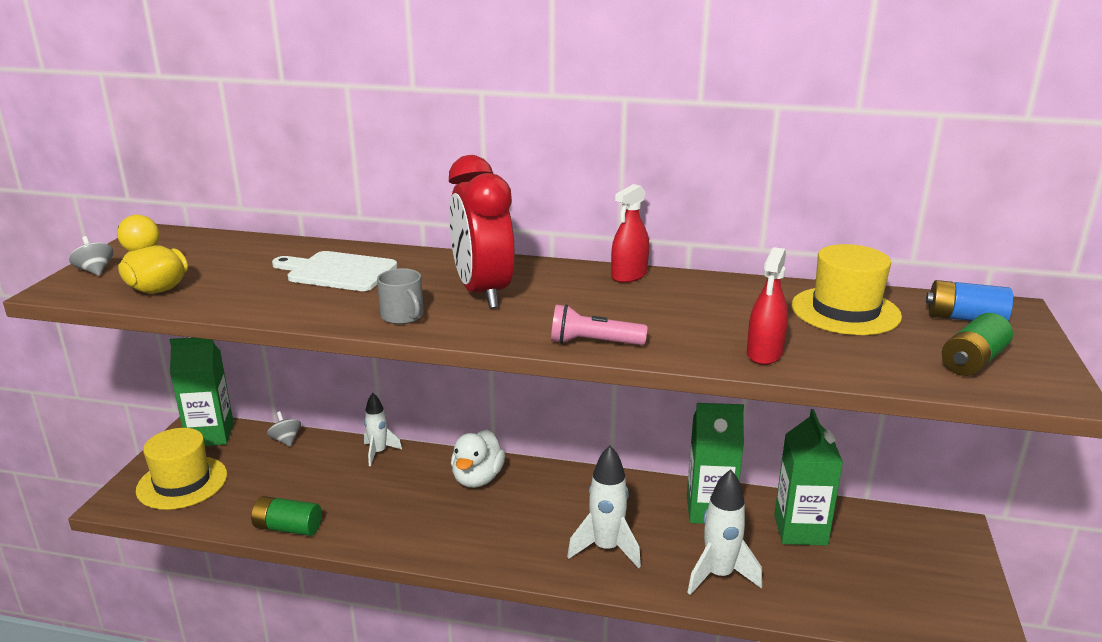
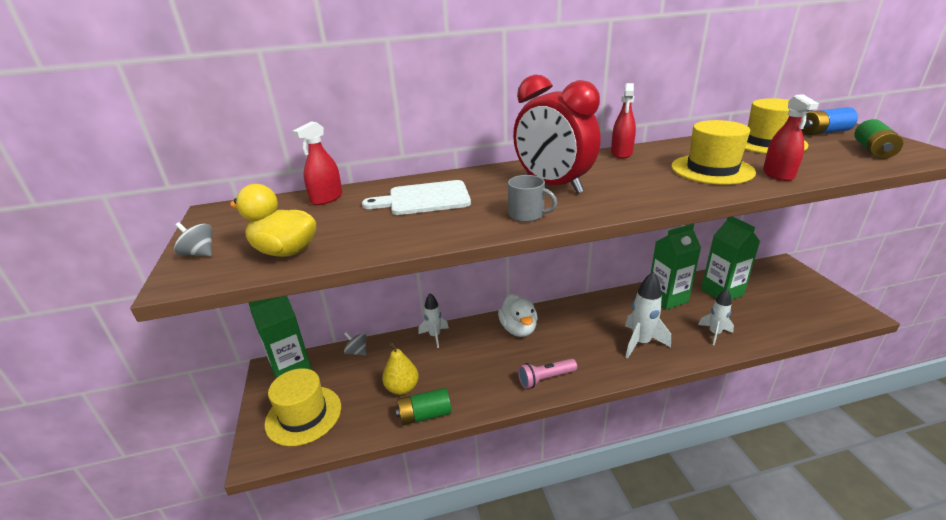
camera: 25 degrees left, 5 degrees up
pink flashlight [551,304,647,345] -> pink flashlight moved to [518,359,577,389]
white rocket [687,469,762,595] -> white rocket [698,289,734,346], size x0.66
none -> red spray bottle [292,121,342,205]
none -> yellow pear [382,343,419,395]
none -> yellow hat [671,120,756,185]

